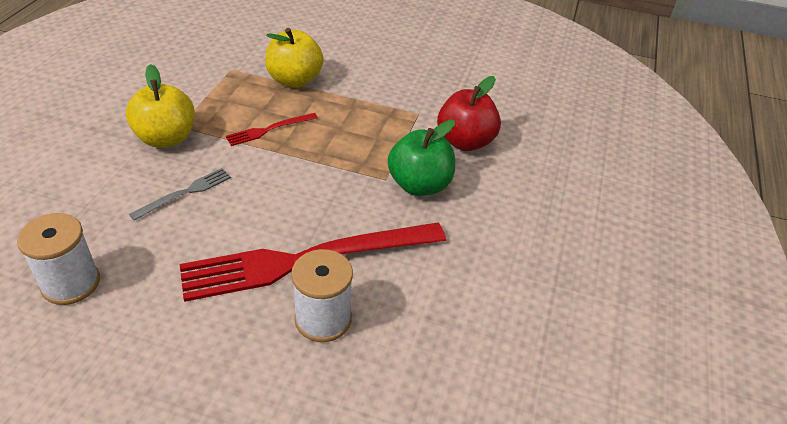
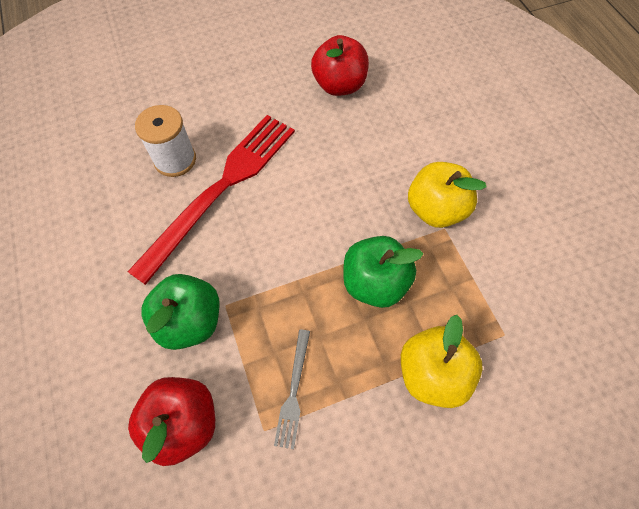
camera: 145 degrees right, 20 degrees up
white spool [17,213,100,305] -> red apple [311,35,369,96]
grey fork [129,168,231,221] -> grey fork moved to [274,329,310,449]
red fork [226,113,318,146] -> green apple [343,236,423,308]

